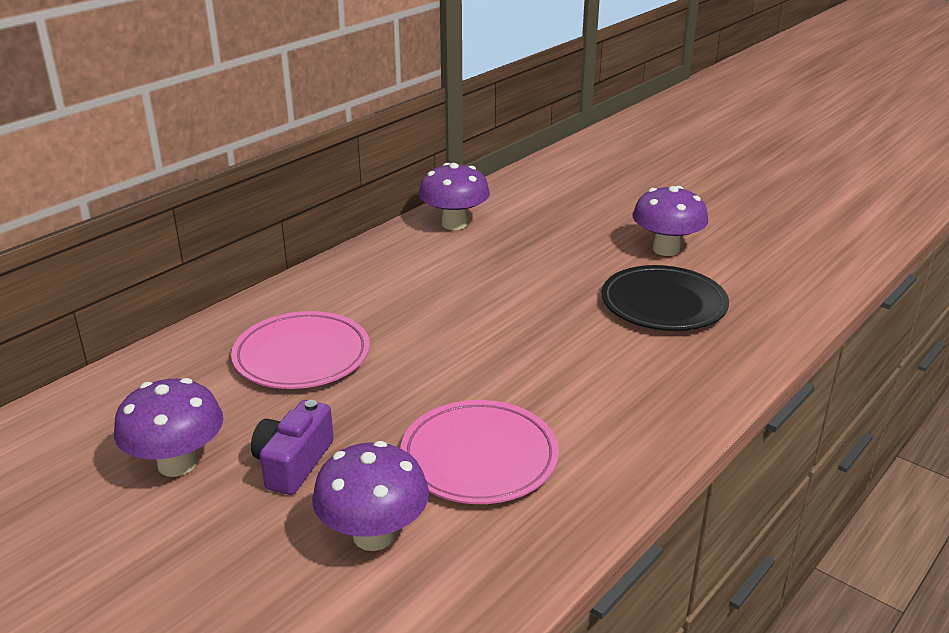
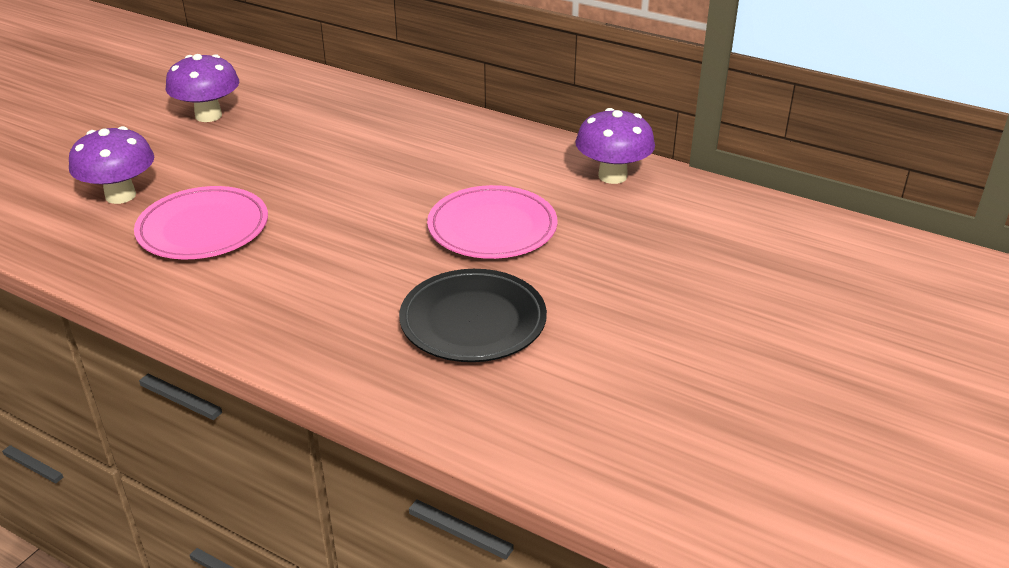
camera: 80 degrees right, 5 degrees up
pink plate [231,311,370,389] -> pink plate moved to [427,185,557,259]
purple camera [251,400,334,495] -> none
purple mushroom [632,186,708,256] -> none

